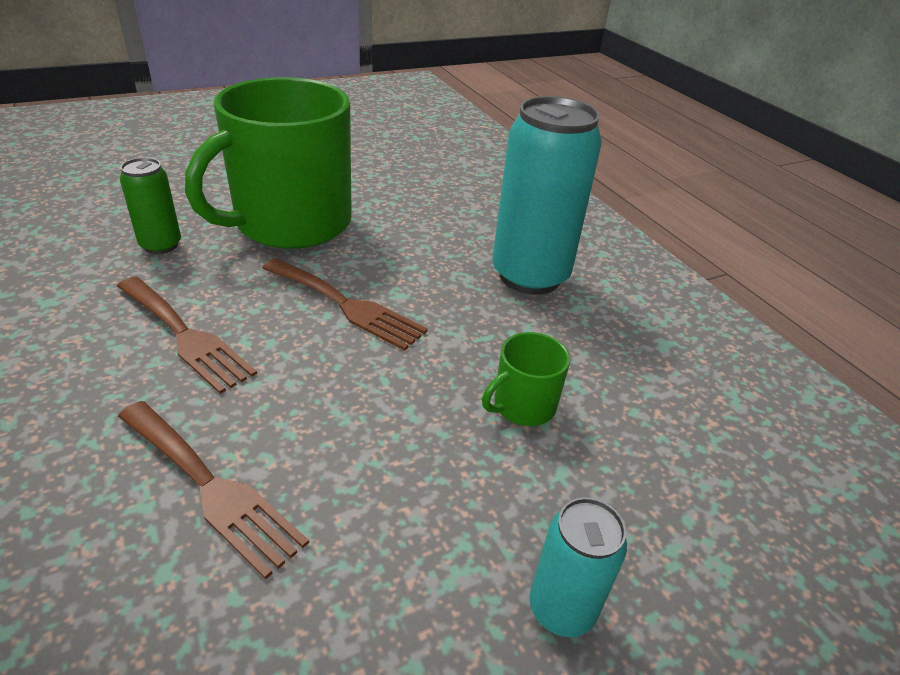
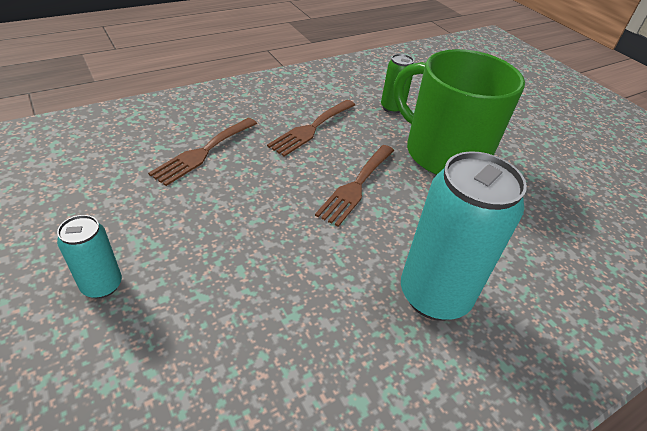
camera: 85 degrees right, 5 degrees up
green mug [482,332,570,426] -> none

